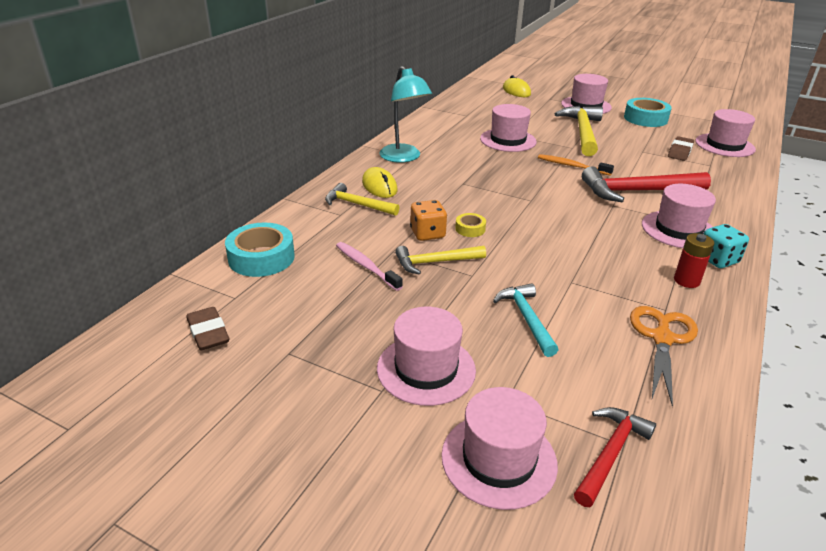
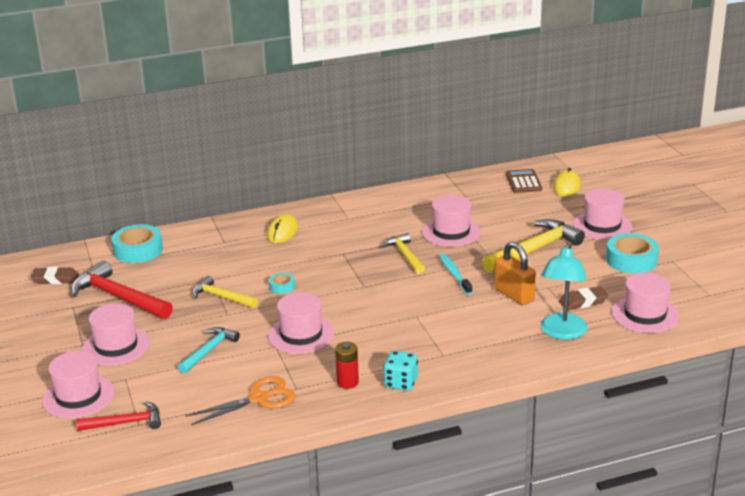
camera: 45 degrees right, 5 degrees down
brown eraser [186,307,230,351] -> brown eraser turned 75 degrees clockwise [31,267,79,284]
yellow hammer [325,183,400,216] -> yellow hammer moved to [382,233,425,274]
pink toothbrush [336,242,403,291] -> none
turquoise lamp [379,66,432,163] -> turquoise lamp moved to [541,242,587,340]
orange dice [410,200,447,241] -> none
yellow tape [455,213,486,237] -> turquoise tape [269,273,295,294]
orange toothbrush [538,154,614,176] -> turquoise toothbrush [439,253,472,295]
red hammer [582,166,711,202] -> red hammer moved to [71,261,173,319]
pink hat [642,184,716,248] -> pink hat moved to [268,292,335,354]
none -> orange padlock [494,242,536,305]
none -> brown calculator [506,169,542,193]

